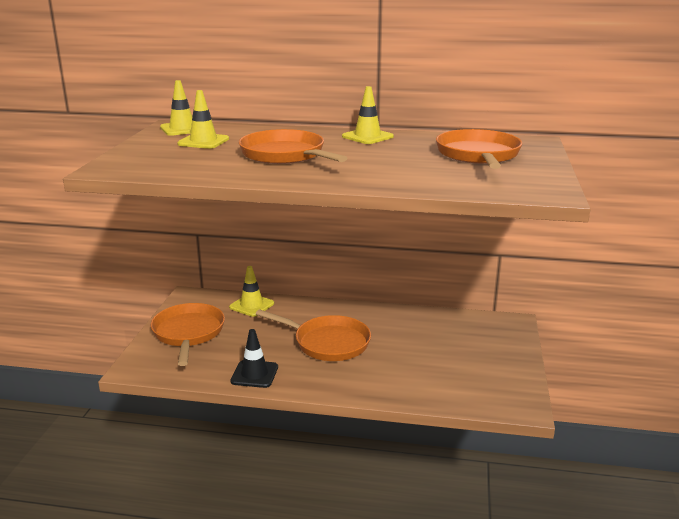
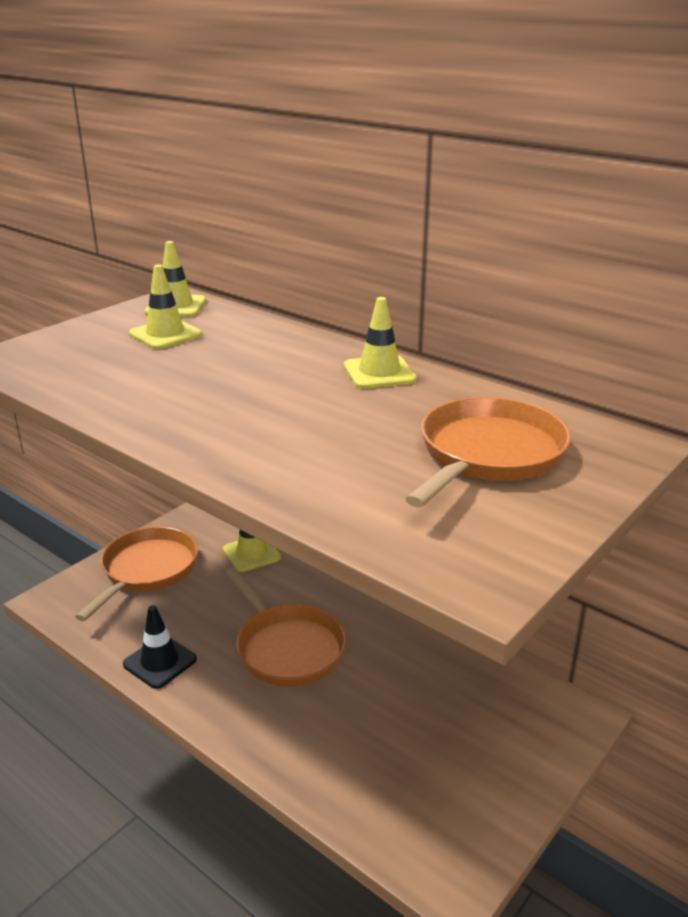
camera: 30 degrees right, 5 degrees up
orange pan [238,129,347,164] -> none

